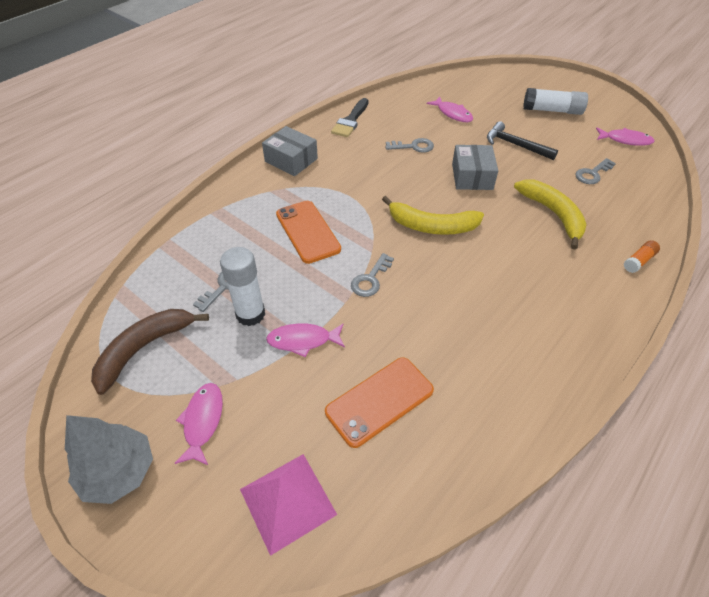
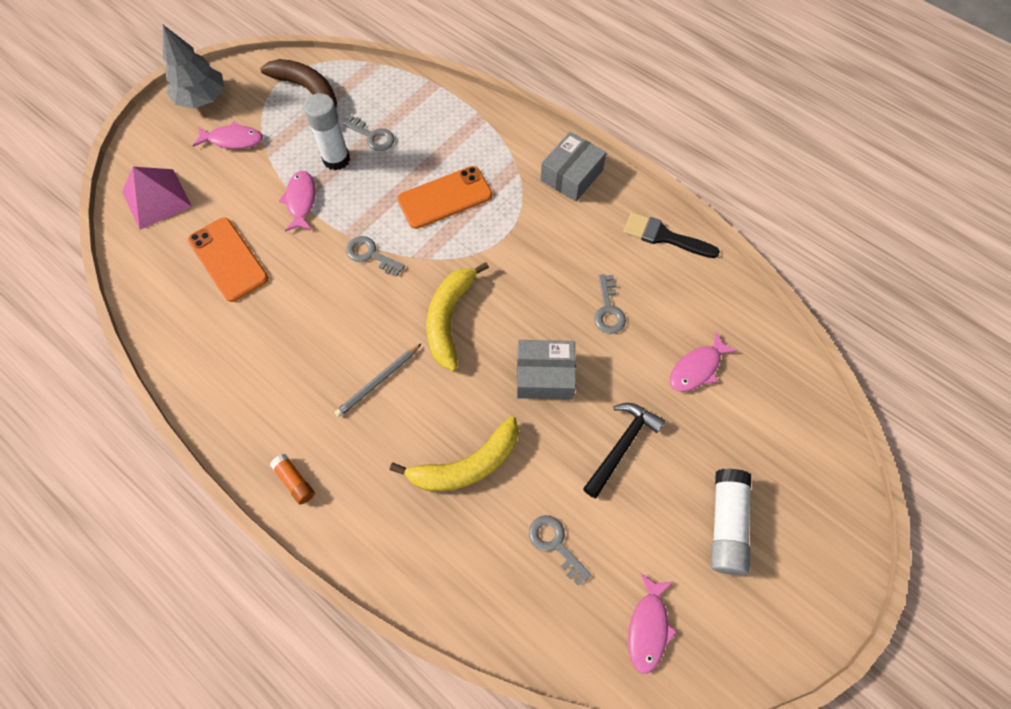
camera: 90 degrees right, 15 degrees up
orange glue stick [624,240,660,273] -> orange glue stick moved to [270,454,315,505]
none -> grey pencil [335,343,422,417]

